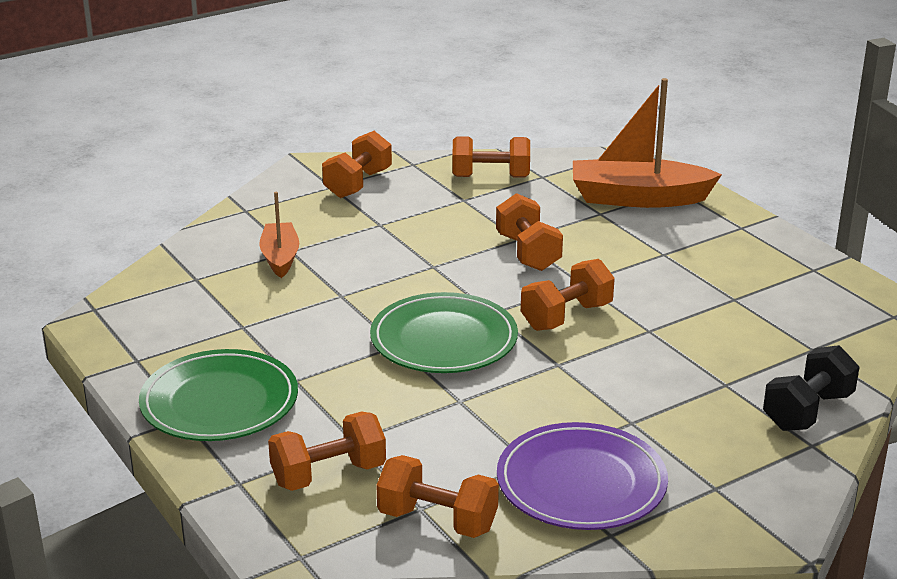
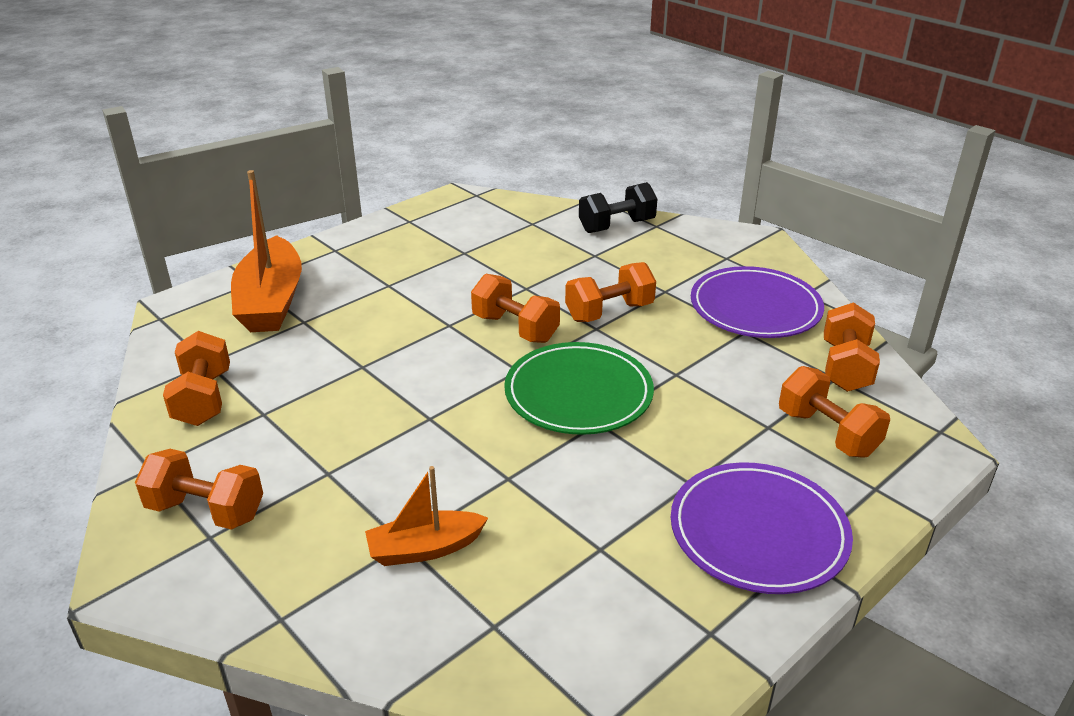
camera: 100 degrees left, 5 degrees up
green plate [139,349,298,441] -> purple plate [671,462,853,594]
orange dumbbell [496,193,563,271] -> orange dumbbell moved to [565,262,656,322]
black dumbbell [763,345,860,431] -> black dumbbell turned 60 degrees counterclockwise [579,182,657,233]

